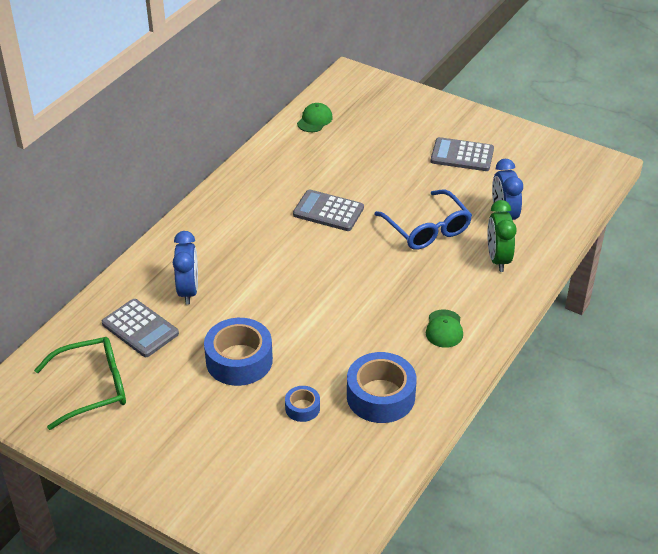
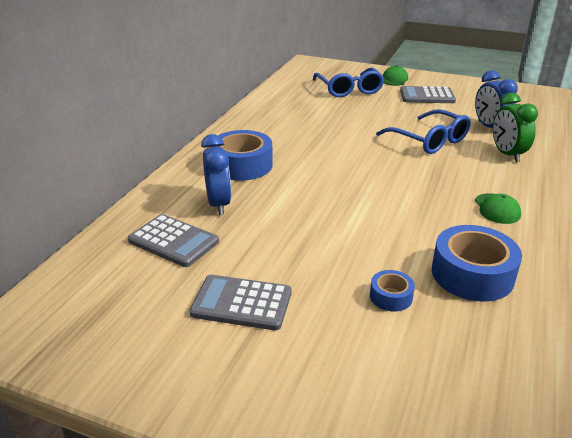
camera: 10 degrees left, 10 degrees down
green glasses [34,337,126,430] -> none
blue tape [204,318,273,386] -> blue tape moved to [211,130,273,181]
grey calculator [293,189,364,231] -> grey calculator moved to [189,275,291,330]
green cap [297,103,333,132] -> green cap moved to [383,65,408,86]
none -> blue glasses [313,68,385,97]

